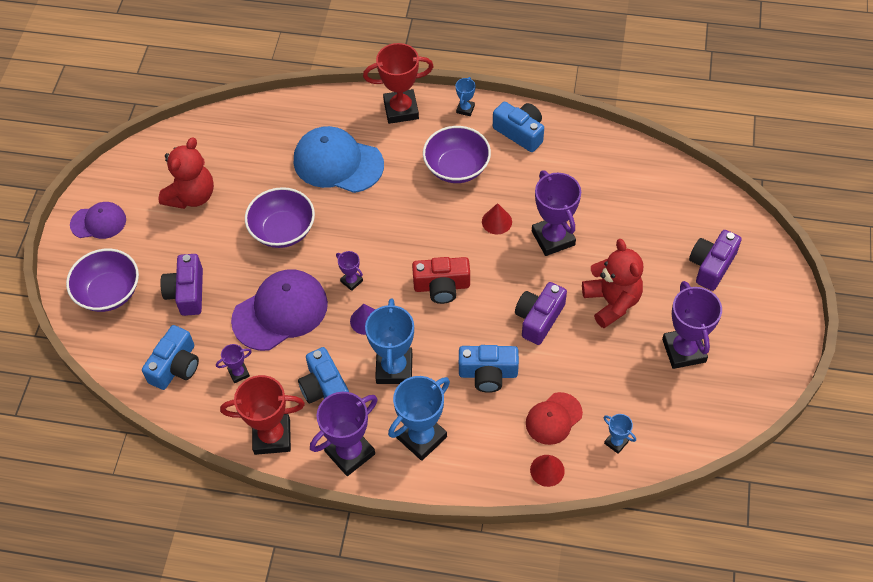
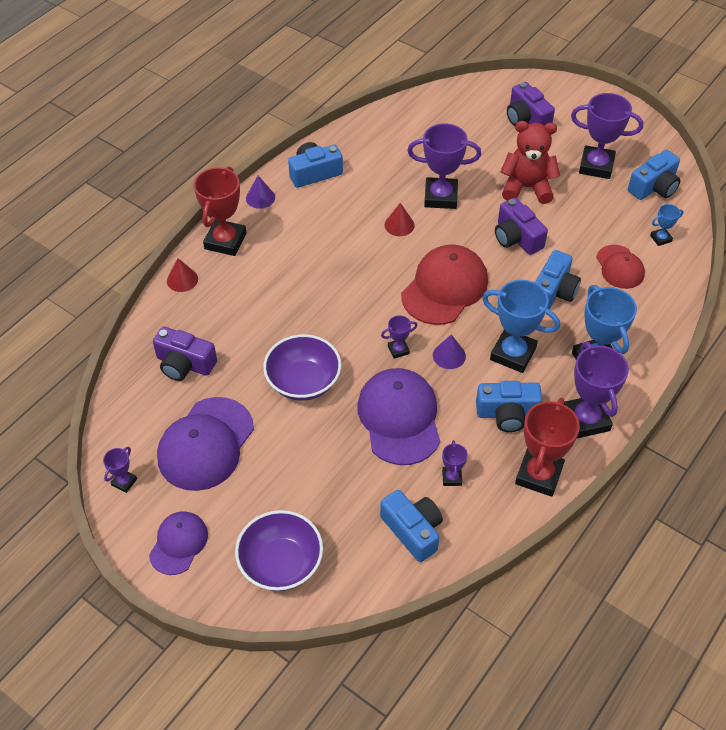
camera: 65 degrees left, 5 degrees down
red teddy bear [159,137,214,209] -> purple cap [157,397,254,491]
purple camera [160,254,203,316] -> purple camera moved to [153,326,217,381]
blue cap [294,126,384,193] -> none
red camera [412,257,470,304] -> red cap [401,244,488,325]
purple bowl [423,126,491,183] -> none
blue trophy [455,77,475,116] -> purple cone [246,176,275,209]
red cone [530,455,565,487] -> red cone moved to [167,258,198,292]
none -> purple trophy [103,447,137,493]
none -> blue camera [628,150,681,200]

